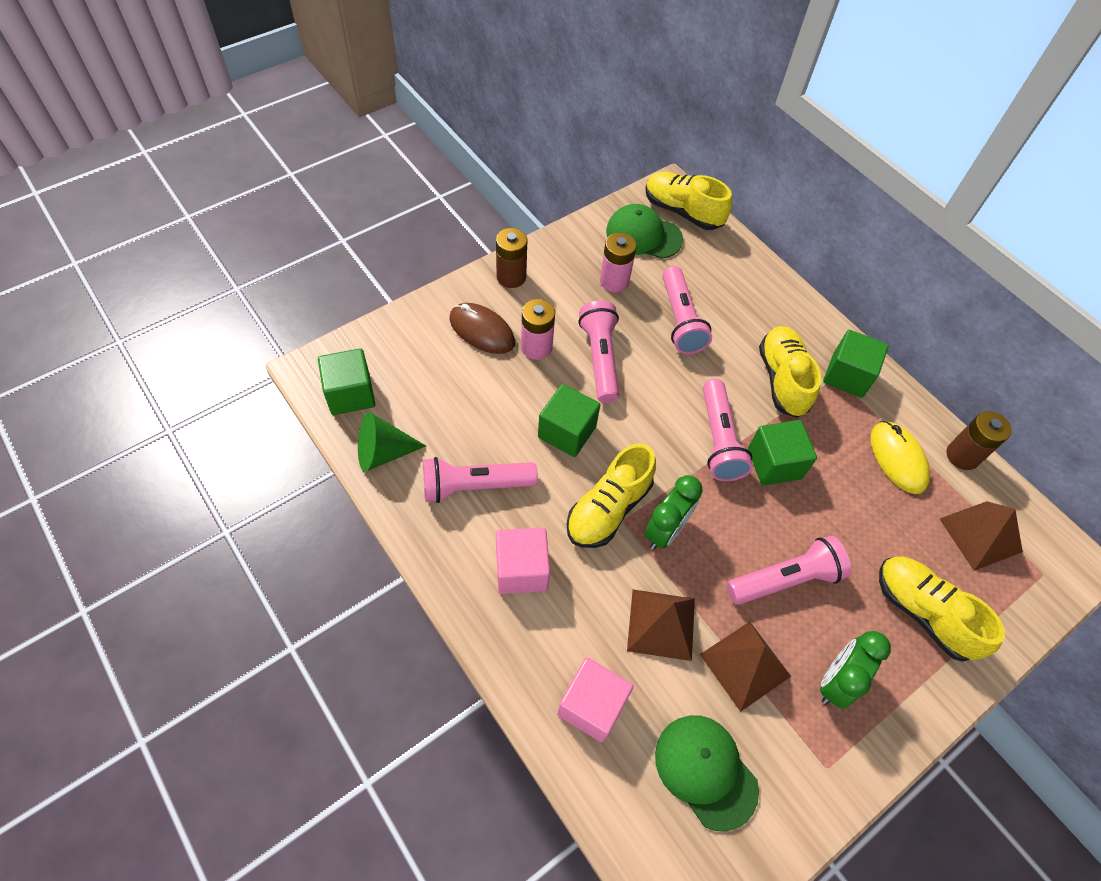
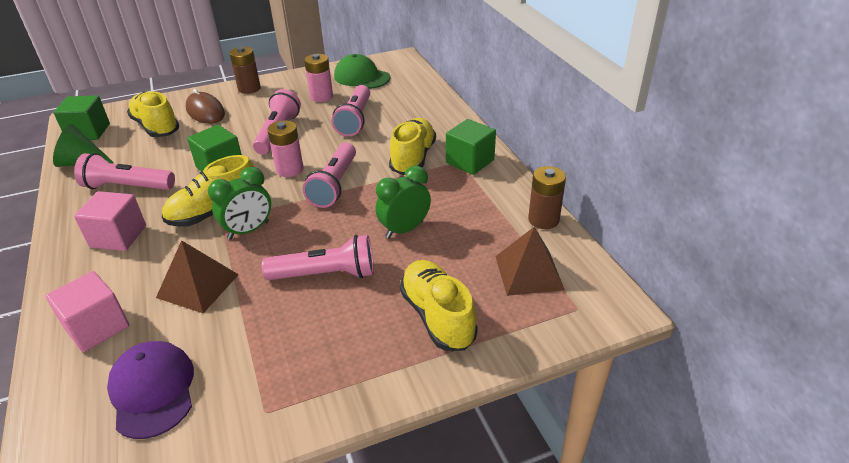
camera: 20 degrees right, 20 degrees down
pink battery [521,299,555,360] -> pink battery moved to [267,120,304,177]
yellow shoe [645,172,732,230] -> yellow shoe moved to [127,91,180,137]
green cap [655,715,759,831] -> purple cap [107,341,194,439]
brown pyramid [700,622,791,712] -> none
green cube [748,420,817,486] -> none
green clock [820,631,891,709] -> green clock moved to [376,165,431,238]
yellow mouse [870,421,930,494] -> none

